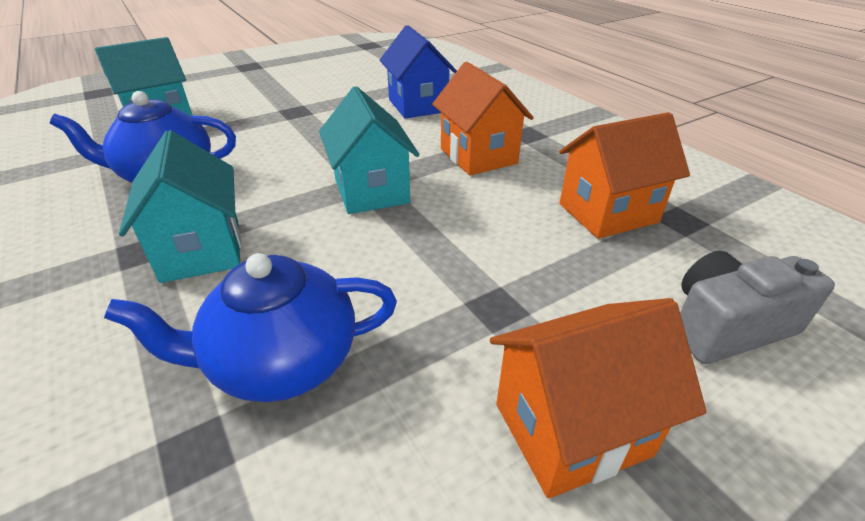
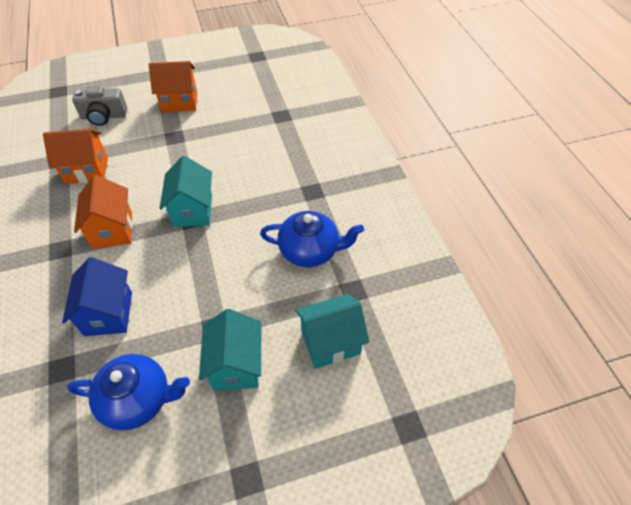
camera: 165 degrees left, 15 degrees up
blue teapot [104,253,397,402] -> blue teapot moved to [67,354,190,430]
turquoise house [119,130,241,283] -> turquoise house moved to [199,309,261,390]

